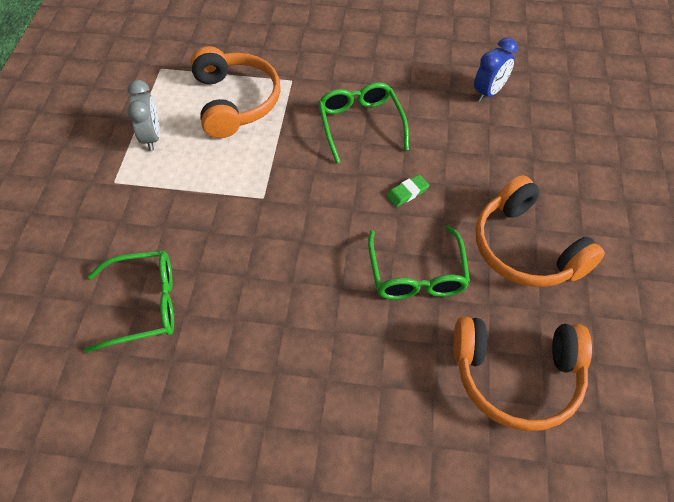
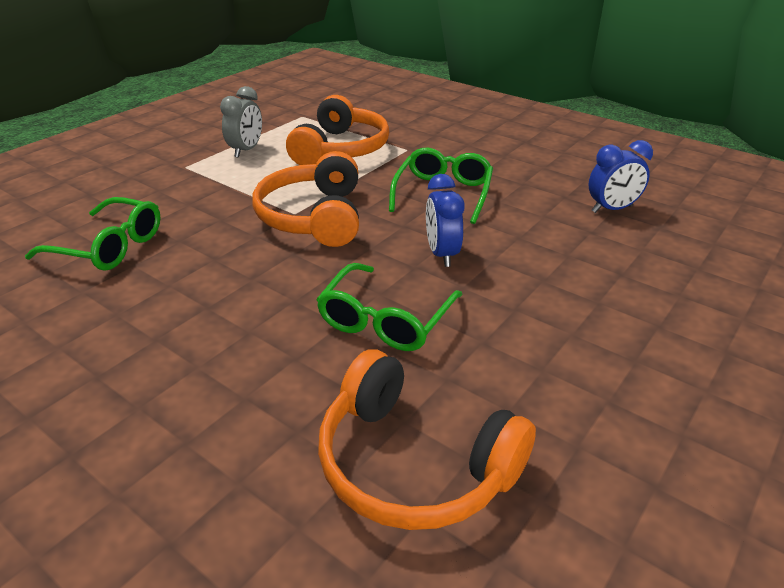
camera: 30 degrees right, 20 degrees down
green eraser [387,174,429,207] -> blue clock [426,174,464,267]
orange headphones [475,175,605,287] -> orange headphones moved to [253,151,359,247]

